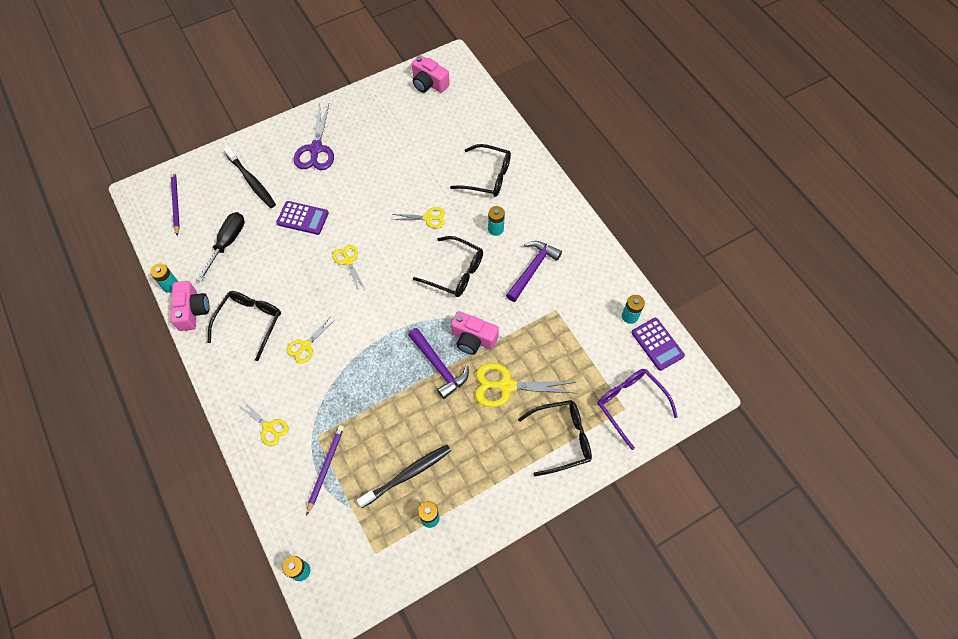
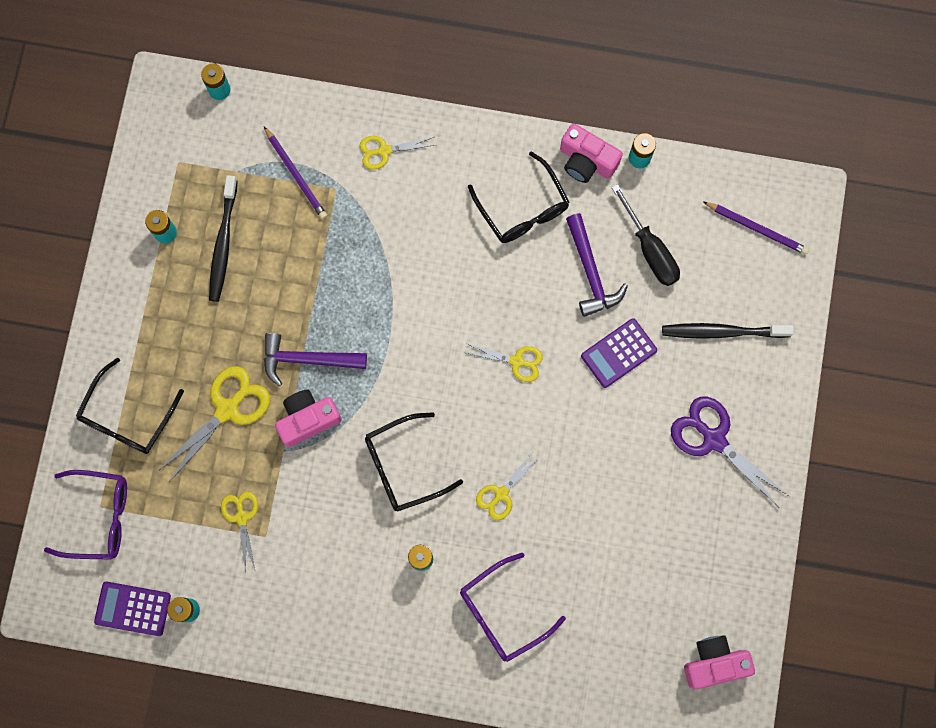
camera: 130 degrees right, 15 degrees up
yellow scissors [286,316,336,364] -> yellow scissors moved to [221,491,258,573]
black glasses [450,144,511,197] -> purple glasses [460,553,566,662]
purple hammer [506,241,562,302] -> purple hammer moved to [566,213,628,317]

